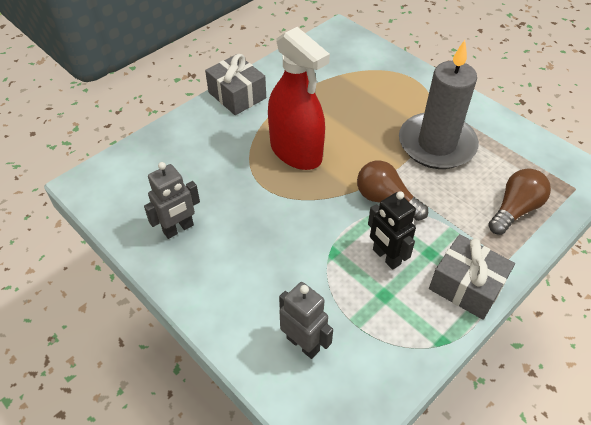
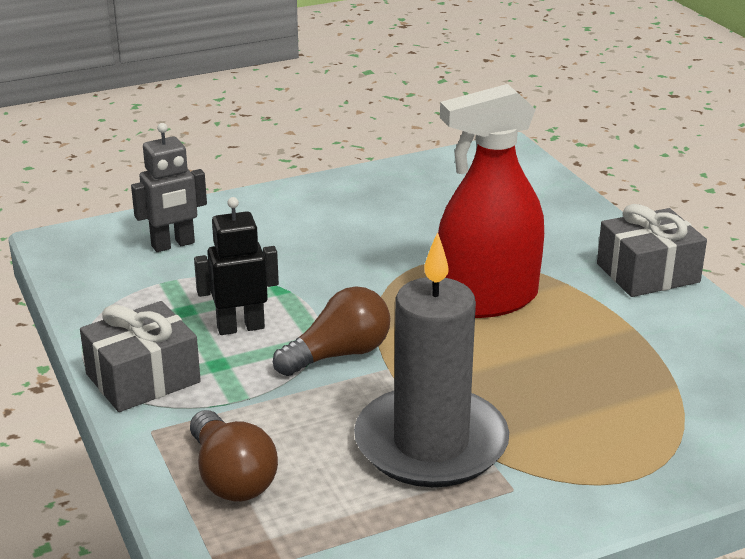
camera: 110 degrees right, 20 degrees down
grey robot [144,162,200,239] -> none

